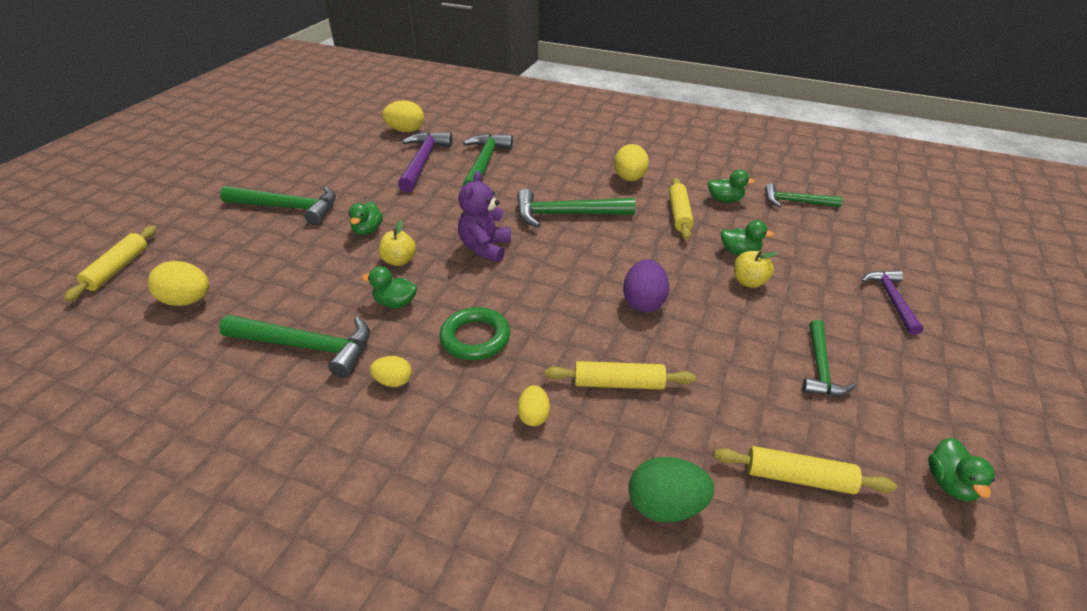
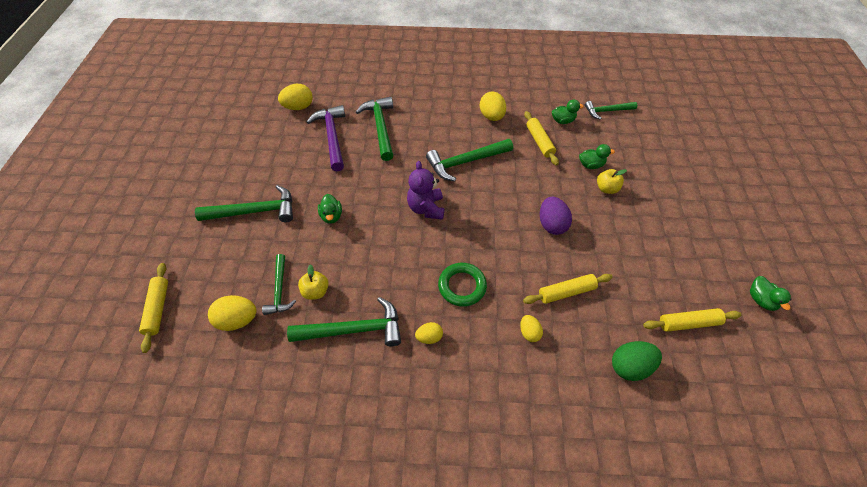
camera: 20 degrees left, 15 degrees up
green duck [362,266,417,308] -> none
yellow apple [379,220,416,266] -> yellow apple moved to [298,264,329,300]
green hammer [802,320,855,396] -> green hammer moved to [262,254,296,315]
purple hammer [862,270,923,335] -> none

